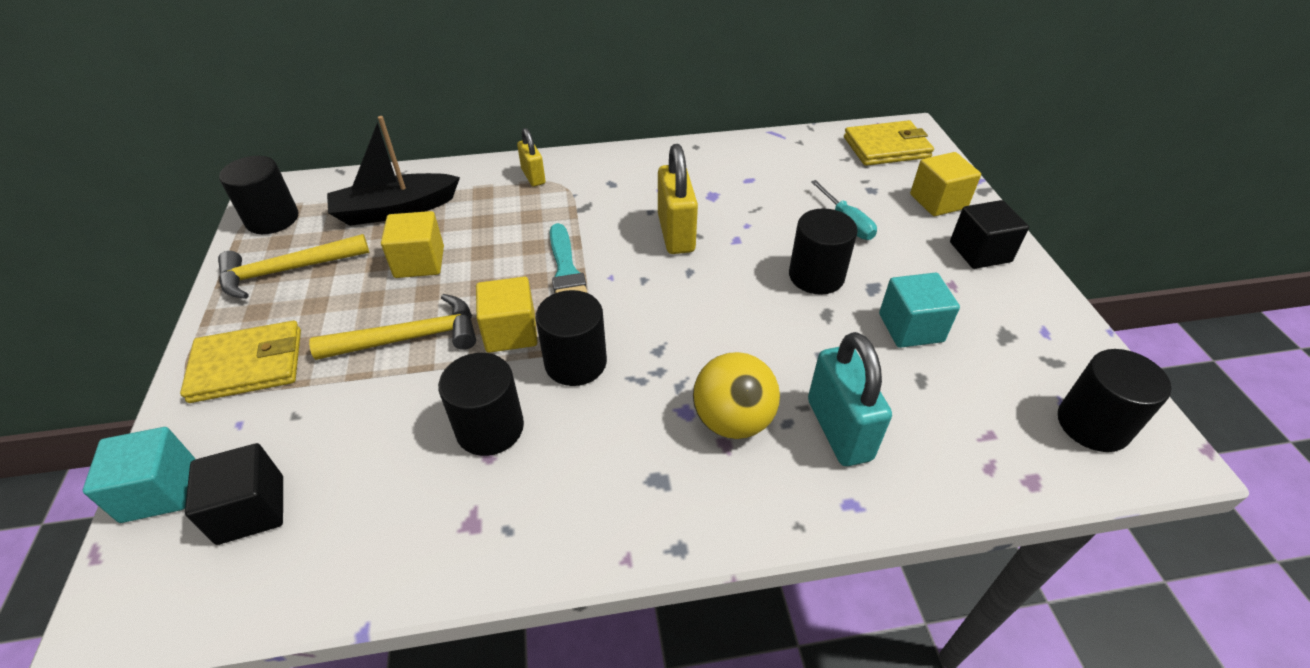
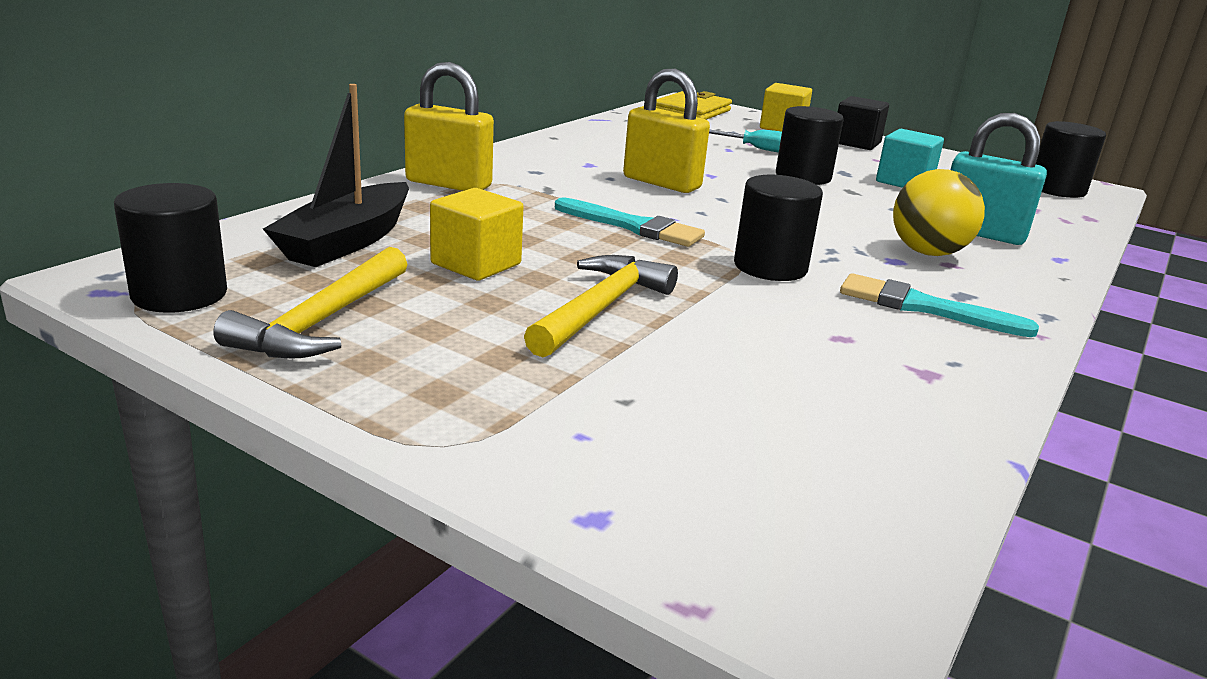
camera: 50 degrees left, 20 degrees down
turquoise cube [83,427,196,523] -> none
yellow wallet [180,321,301,403] -> none
black cube [185,443,283,545] -> none
black cylinder [438,353,524,456] -> none
yellow cube [476,277,538,353] -> none
yellow padlock [517,128,545,186] -> yellow padlock [404,62,494,191], size x1.70
none -> turquoise brush [840,273,1039,337]

